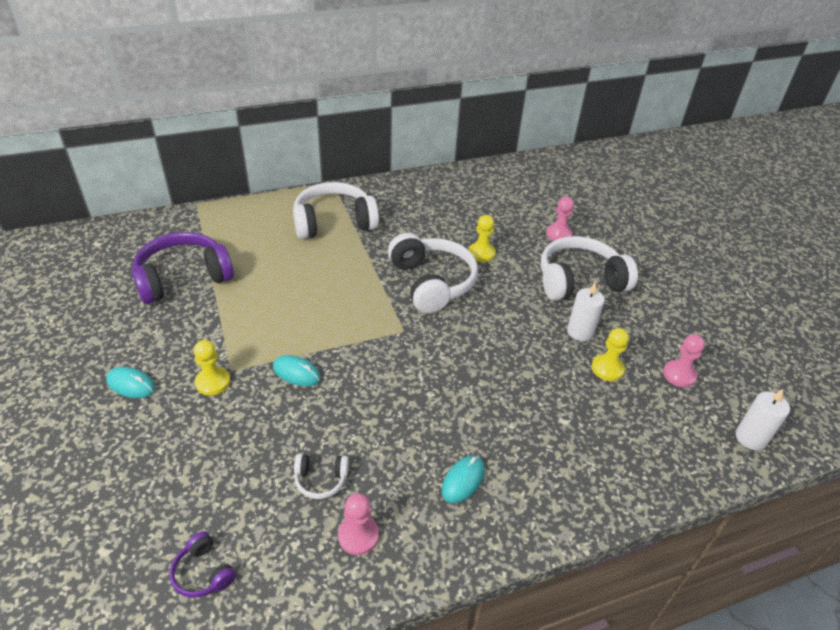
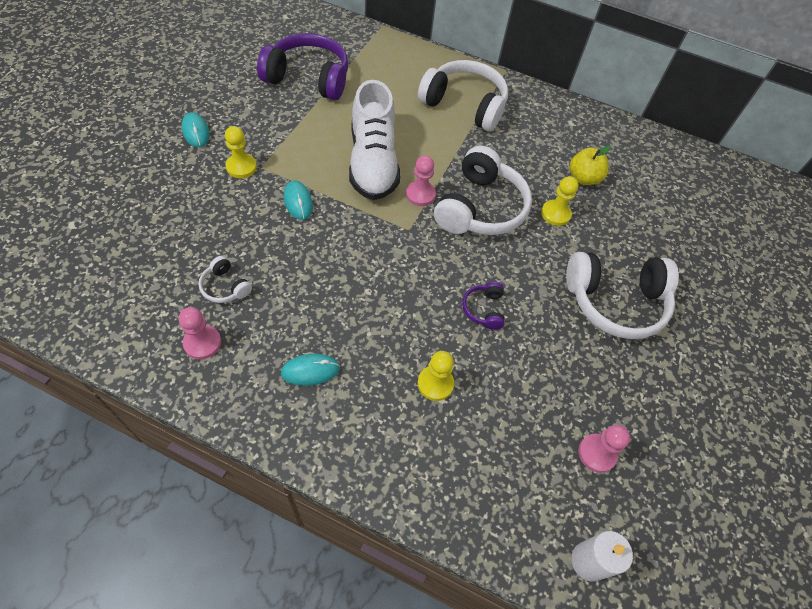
camera: 40 degrees right, 15 degrees up
purple headphones [170,531,236,598] -> purple headphones moved to [462,282,505,330]
white headphones [541,236,638,301] -> white headphones turned 150 degrees clockwise [566,252,679,339]
pink pawn [546,197,574,241] -> pink pawn moved to [406,156,436,206]
white candle [567,282,605,341] -> none
yellow pawn [592,328,629,381] -> yellow pawn moved to [418,351,454,401]
none -> white shoe [349,80,400,200]
none -> yellow apple [570,146,611,185]

